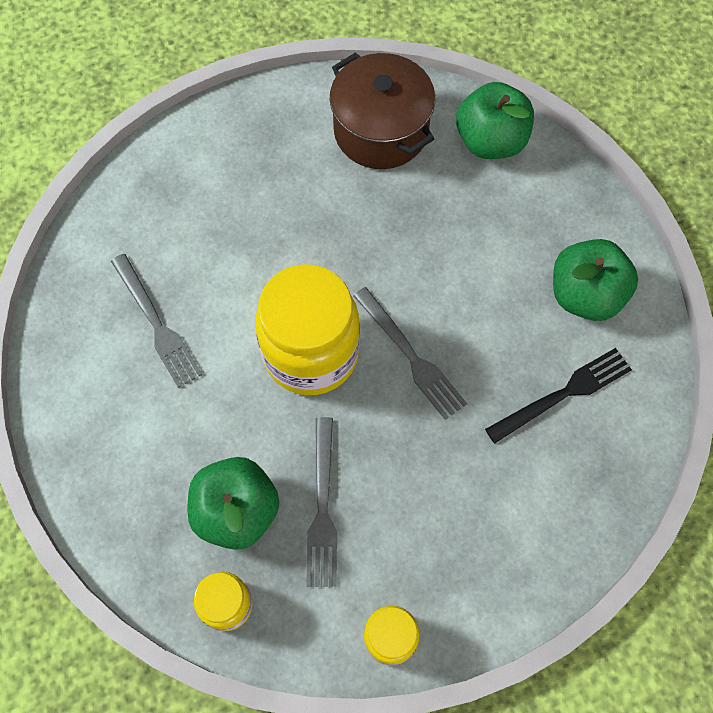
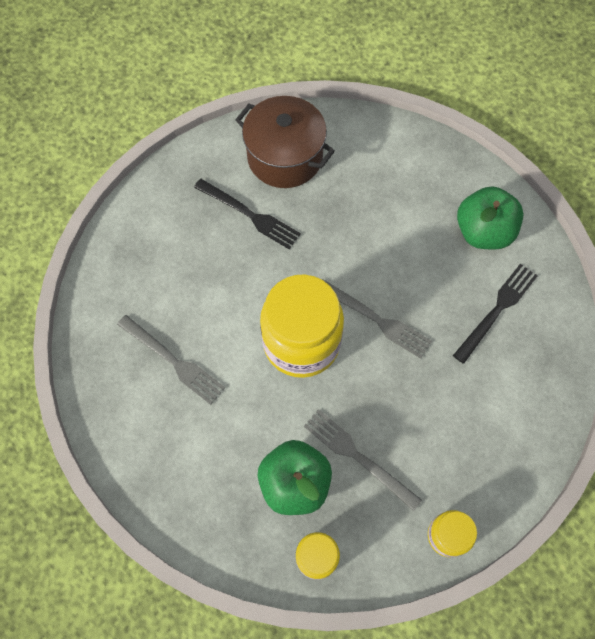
camera: 20 degrees left, 0 degrees up
grey fork [306,417,337,587] -> grey fork turned 150 degrees clockwise [304,409,422,512]
green apple [456,82,534,159] -> none
none -> black fork [194,179,301,249]

